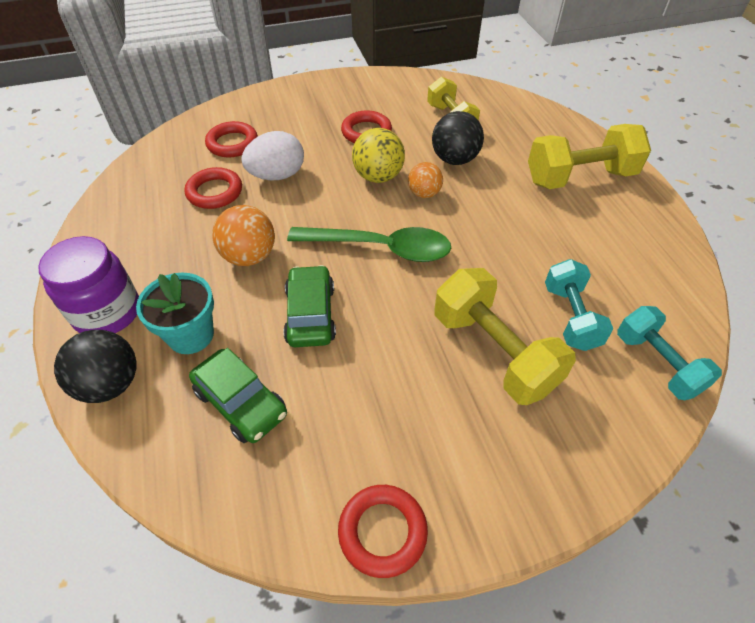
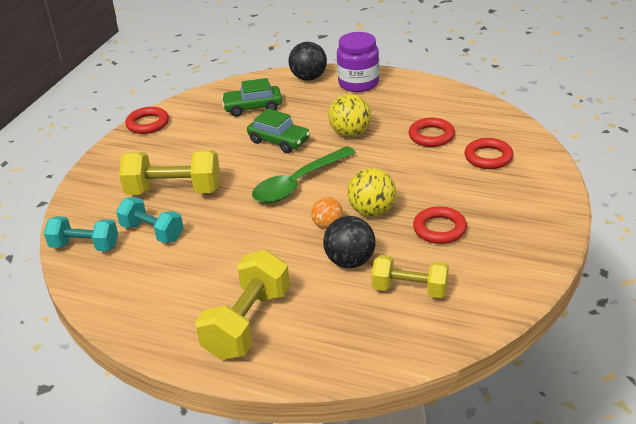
camera: 130 degrees right, 15 degrees down
turquoise flower pot [136,273,214,354] -> none
orange ball [212,205,275,266] -> yellow ball [328,94,371,137]
white egg [241,131,304,180] -> none

